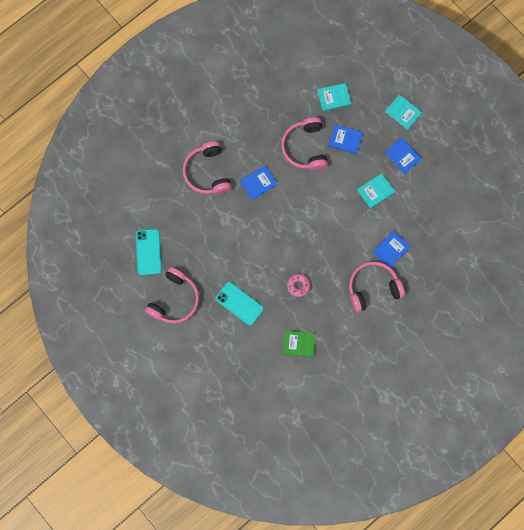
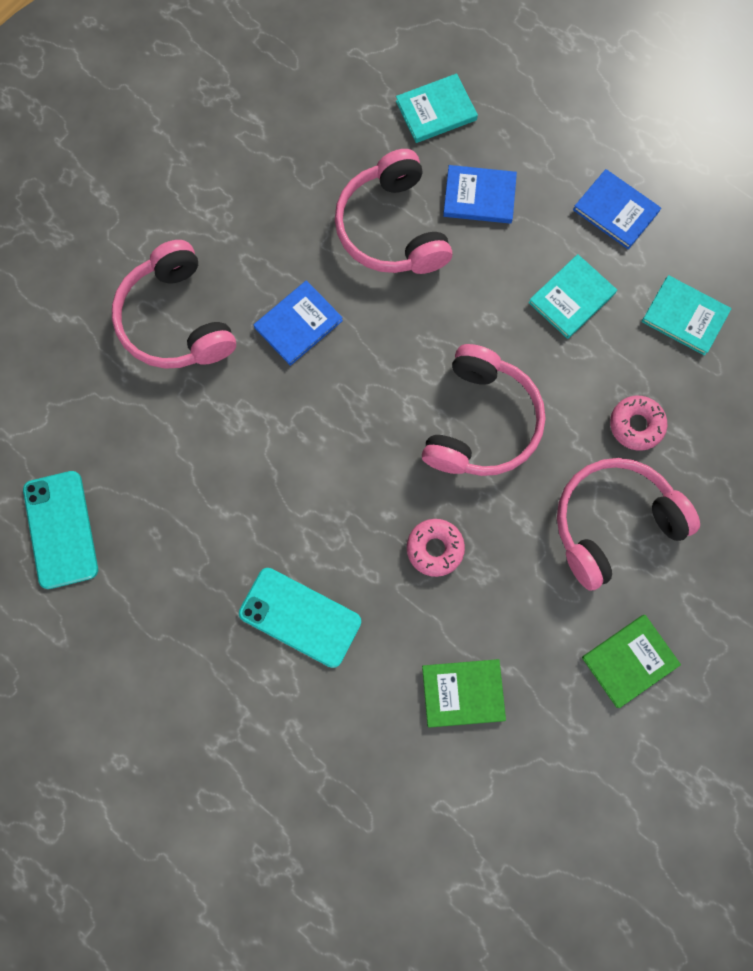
camera: 10 degrees left, 0 degrees up
pink headphones [145,267,199,324] -> pink headphones moved to [422,344,546,476]
blue book [373,231,411,267] -> pink donut [610,395,667,451]
turquoise book [385,94,422,130] -> turquoise book moved to [642,275,732,356]
none -> green book [582,615,681,708]

